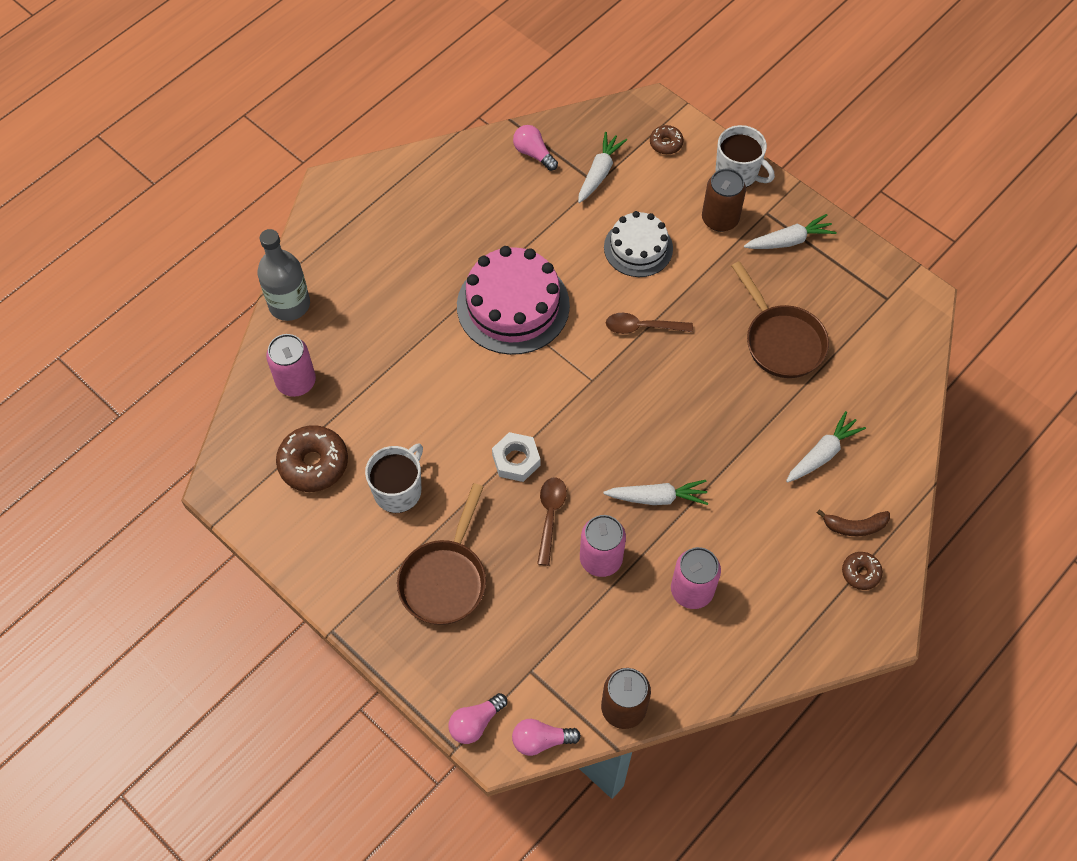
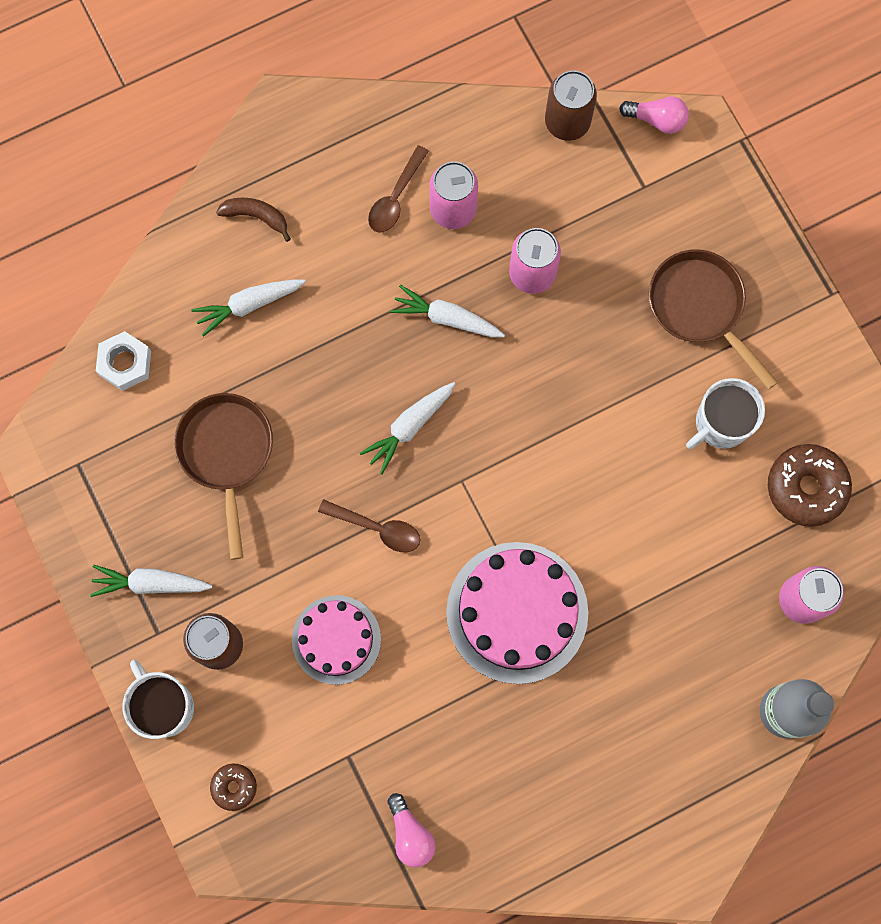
camera: 160 degrees left, 15 degrees up
brown pan [397,483,486,625] -> brown pan turned 75 degrees counterclockwise [649,249,778,390]
pink light bulb [449,693,507,744] -> none
white nut [492,432,540,482] -> white nut moved to [96,331,151,391]
brown spoon [537,477,567,566] -> brown spoon moved to [368,145,429,233]
white carrot [578,132,627,203] -> white carrot moved to [360,382,455,474]
white cake [604,211,673,277] -> pink cake [292,595,381,685]
brown donut [842,552,883,590] -> none

